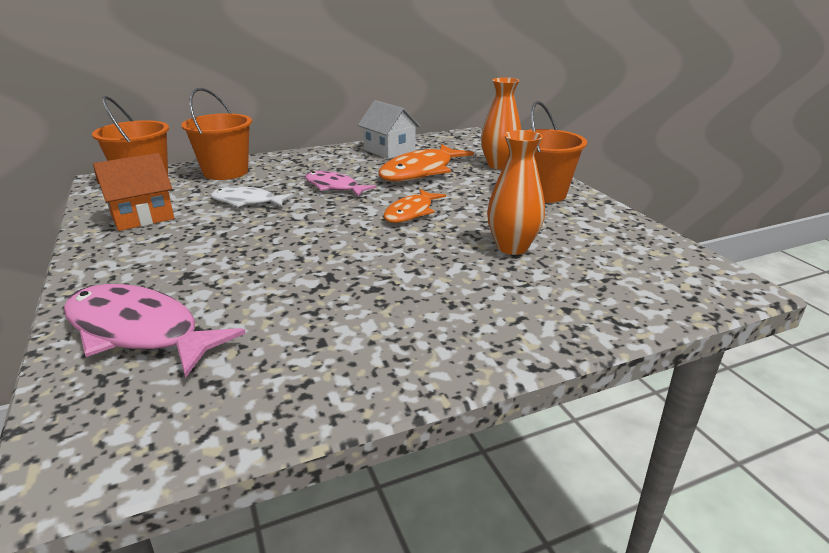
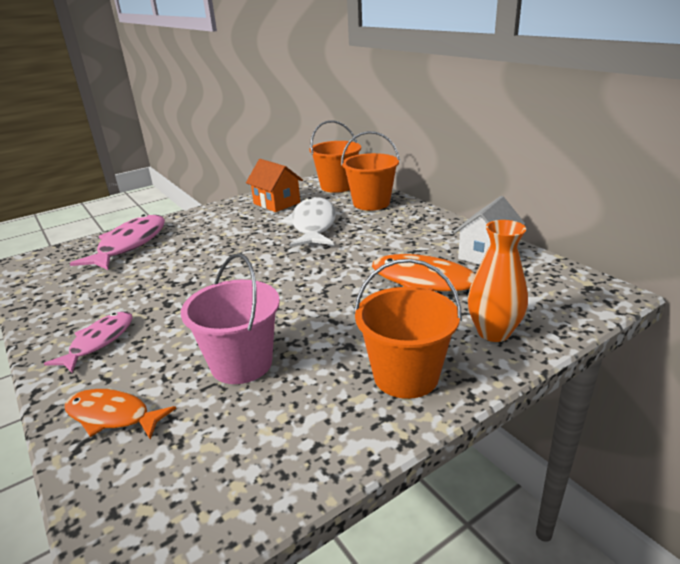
camera: 80 degrees right, 0 degrees up
white fish [210,186,294,207] -> white fish [281,197,336,247], size x1.62
pink fish [305,171,376,196] -> pink fish moved to [44,311,133,373]
orange fish [383,189,446,223] -> orange fish moved to [65,389,176,439]
orange vase [487,130,545,255] -> pink bucket [181,253,280,384]

